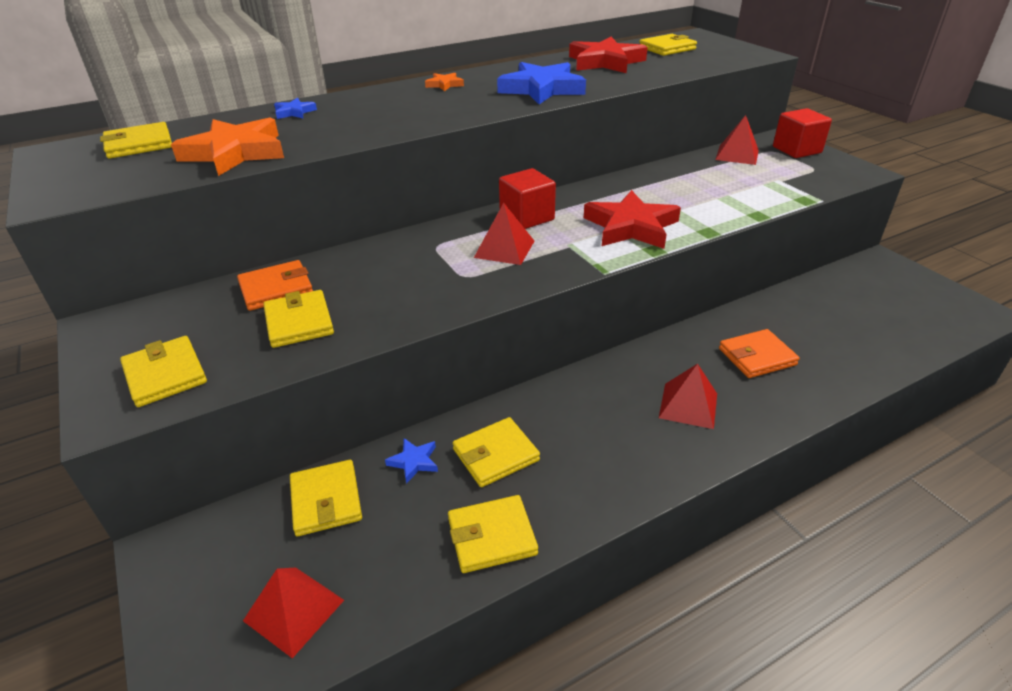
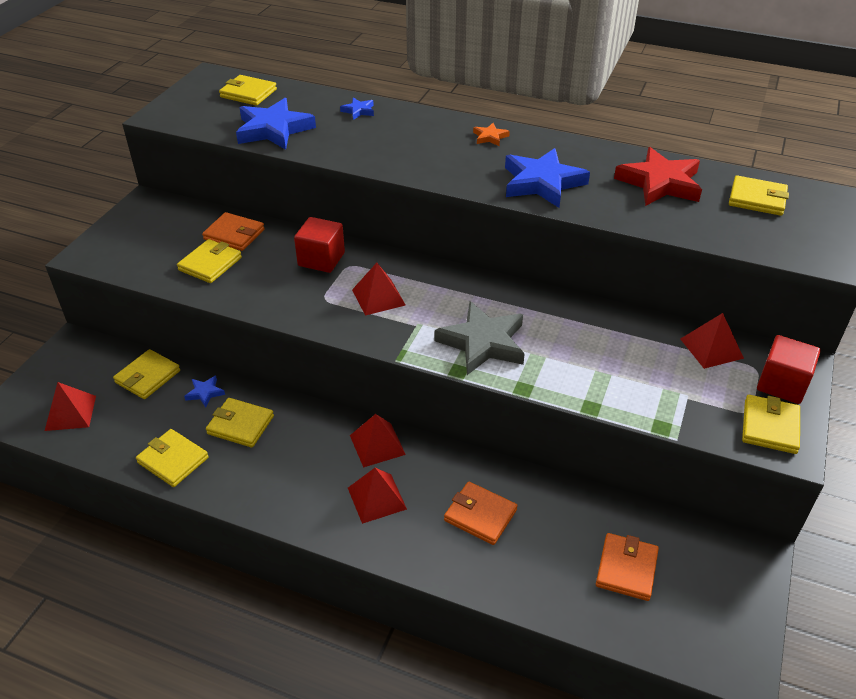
camera: 50 degrees right, 5 degrees up
yellow wallet [120,336,207,407] -> yellow wallet moved to [742,395,800,454]
orange star [171,117,284,176] -> blue star [236,98,316,150]
red cube [499,168,556,229] -> red cube moved to [294,217,345,273]
red star [584,190,681,249] -> grey star [435,301,525,375]
none -> red pyramid [350,414,406,467]
none -> orange wallet [596,533,659,601]

